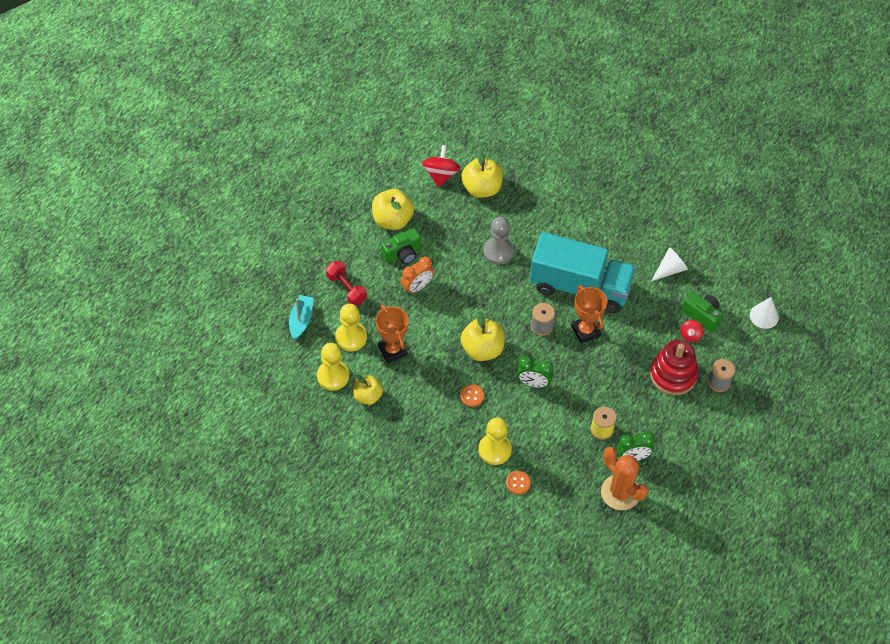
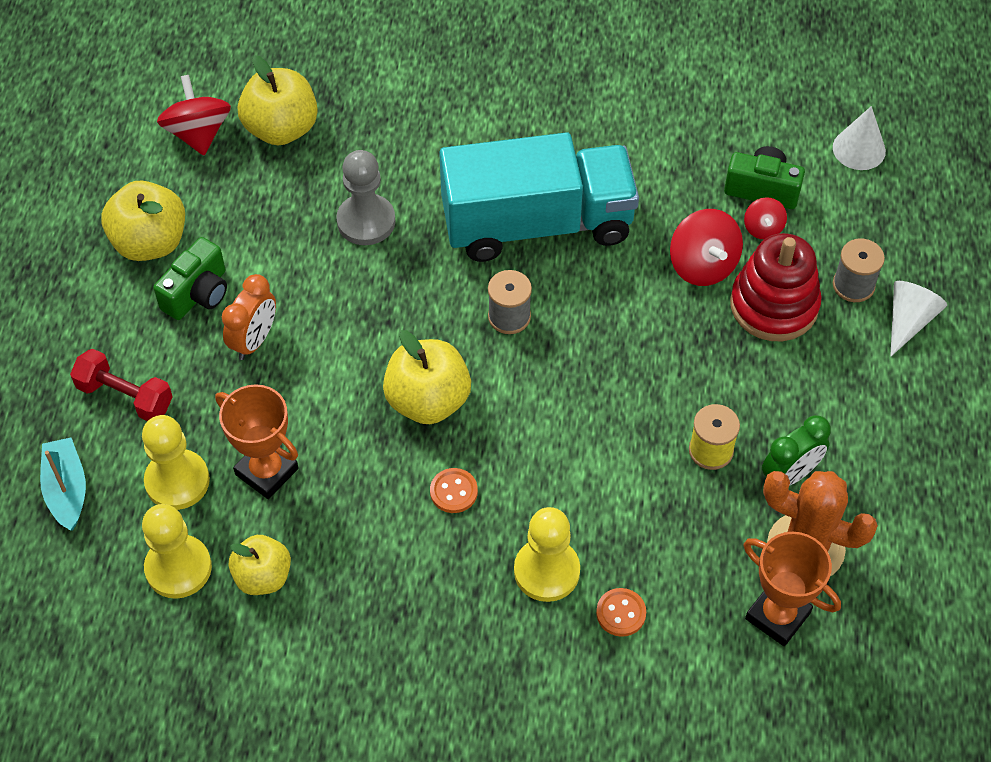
camera: 25 degrees left, 0 degrees up
green clock [517,356,553,388] -> none
orange trophy [571,285,608,343] -> orange trophy moved to [744,532,841,646]
white cone [651,247,688,281] -> white cone moved to [890,281,947,357]
none -> red spinning top [670,209,743,286]

